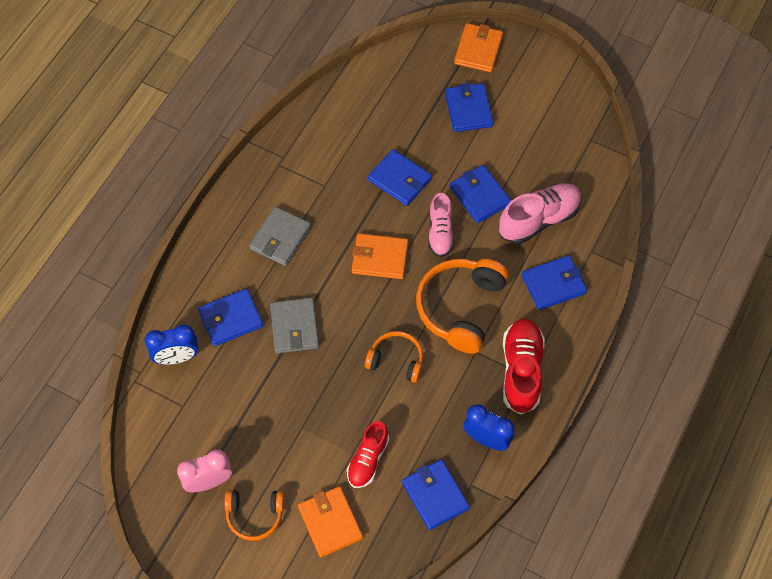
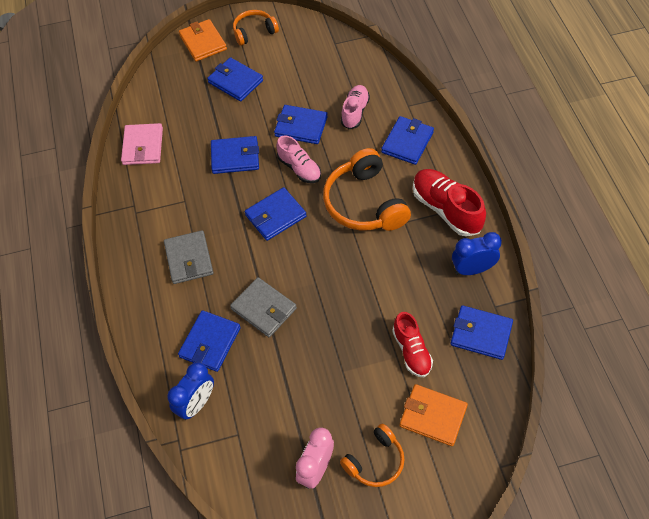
camera: 40 degrees left, 5 degrees down
orange wallet [352,233,408,279] -> blue wallet [245,187,307,241]
orange headphones [365,331,423,383] -> orange headphones moved to [233,10,279,46]
pink shoe [498,183,582,244] -> pink shoe [341,85,370,129], size x0.65
none -> pink wallet [121,123,163,165]

